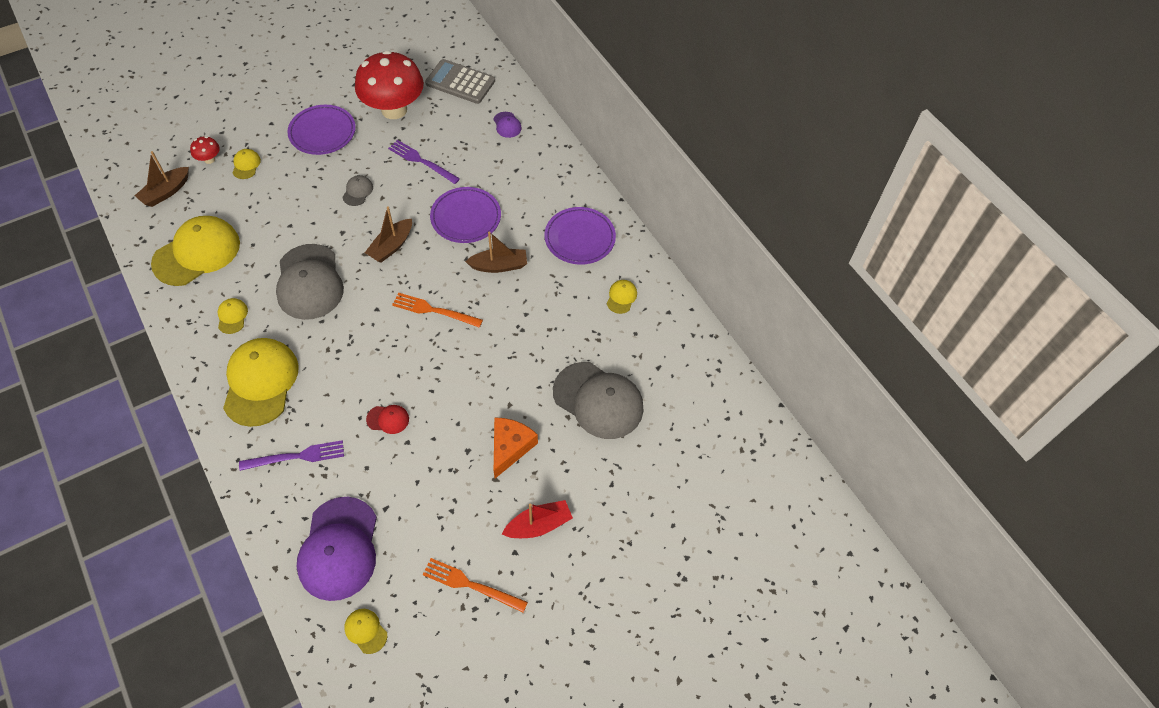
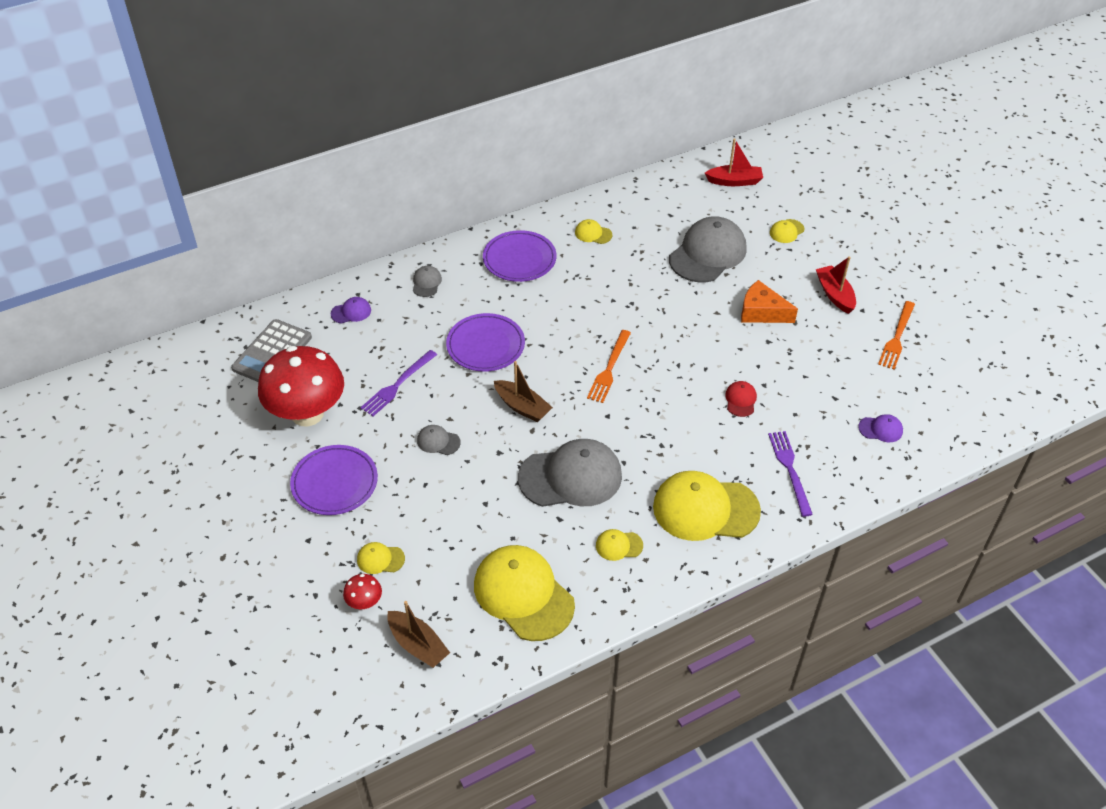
camera: 85 degrees left, 10 degrees down
purple cap [297,497,377,601] -> purple cap [858,414,903,442], size x0.43
yellow cap [344,609,387,654] -> yellow cap moved to [770,219,804,243]
brown boat [465,232,527,273] -> none
none -> grey cap [413,266,442,297]
none -> red boat [705,138,763,186]

